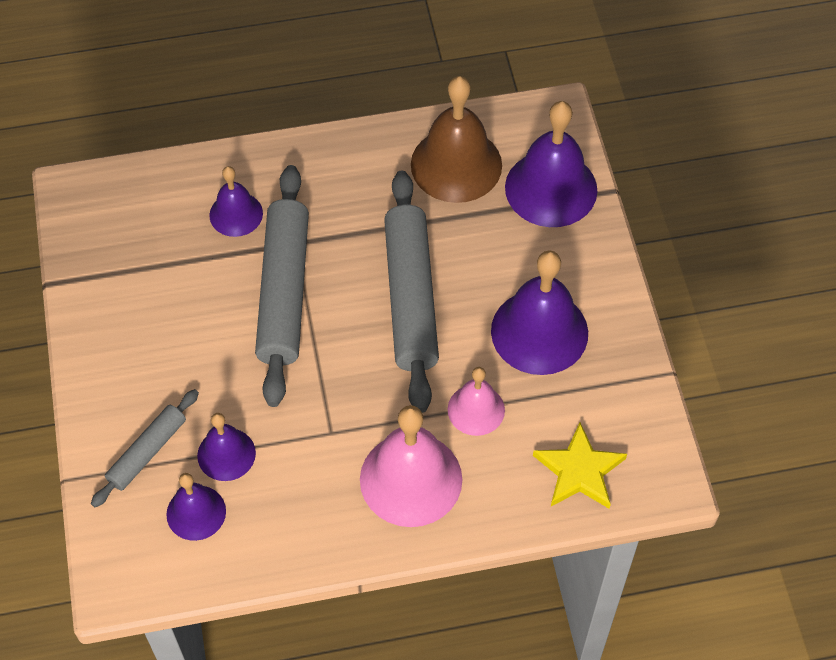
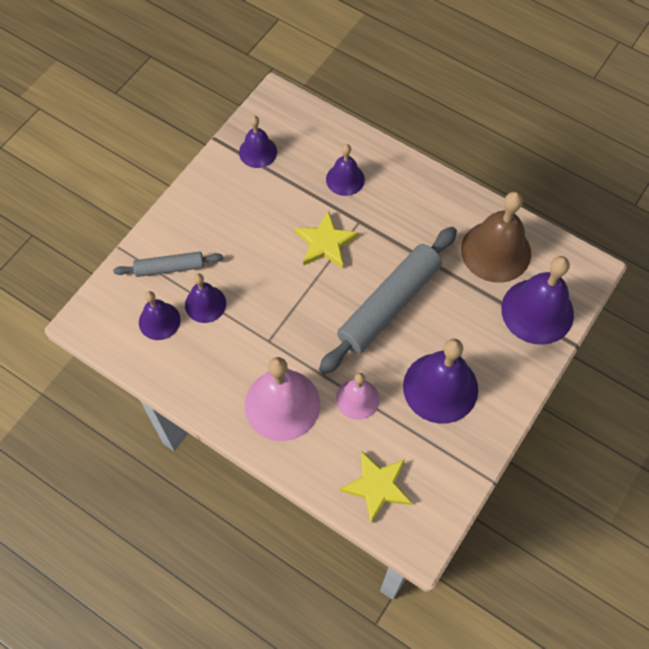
camera: 45 degrees right, 5 degrees up
grey rolling pin [255,165,309,407] -> yellow star [295,211,359,268]
none -> purple bell [239,116,277,168]

